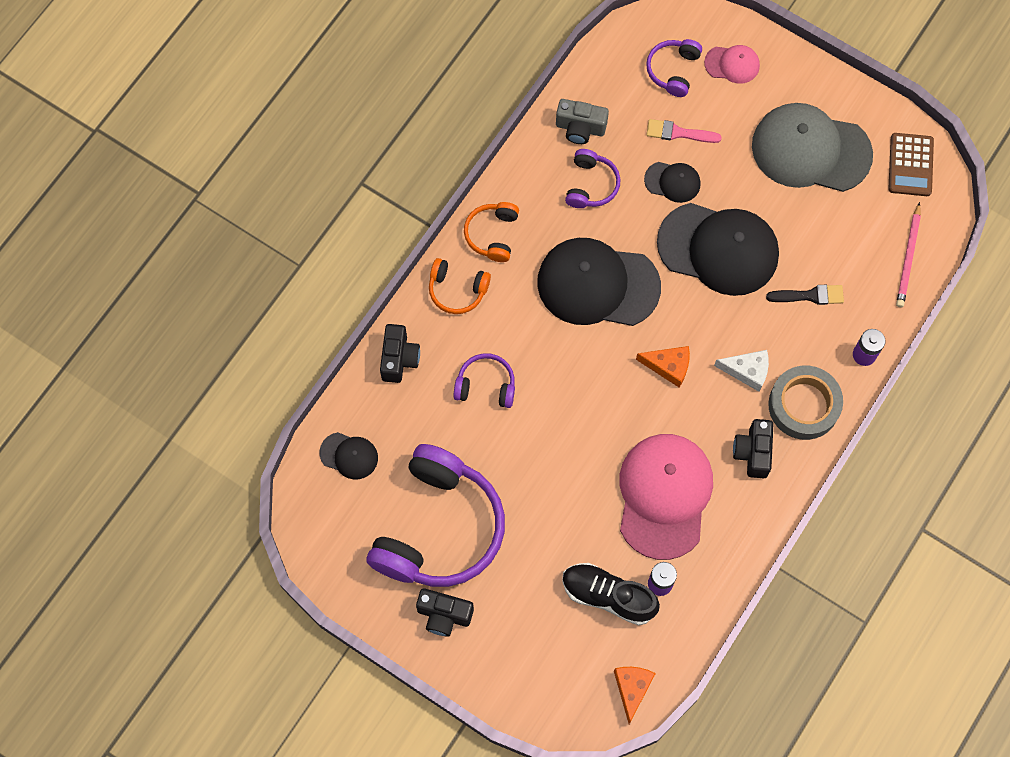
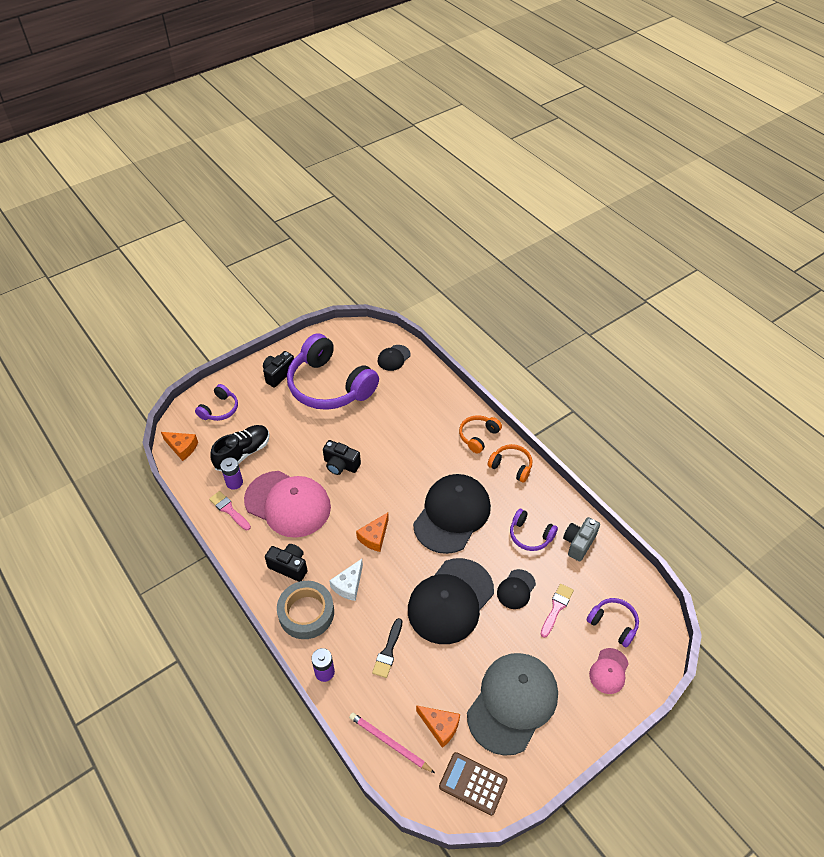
camera: 110 degrees right, 20 degrees down
black camera [380,324,420,383] -> black camera moved to [323,440,361,475]
purple headphones [453,353,515,408] -> purple headphones moved to [195,384,238,421]
none -> pink brush [209,491,251,530]
none -> orange cheese [416,705,460,748]

